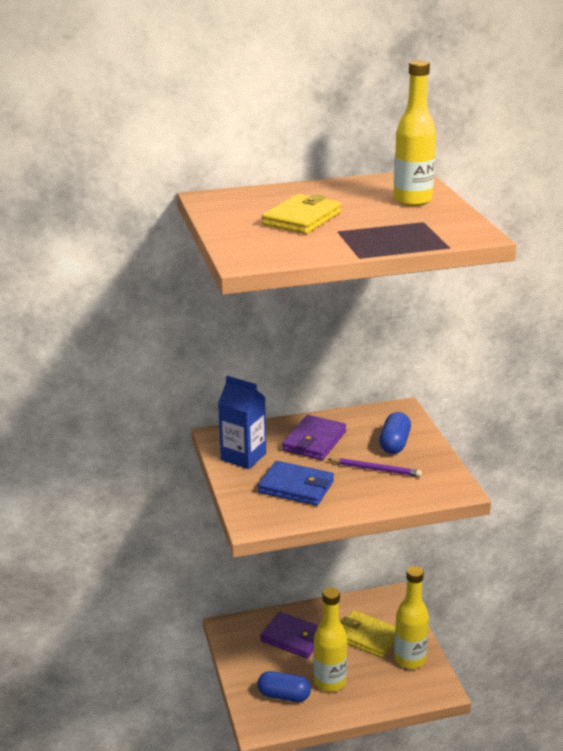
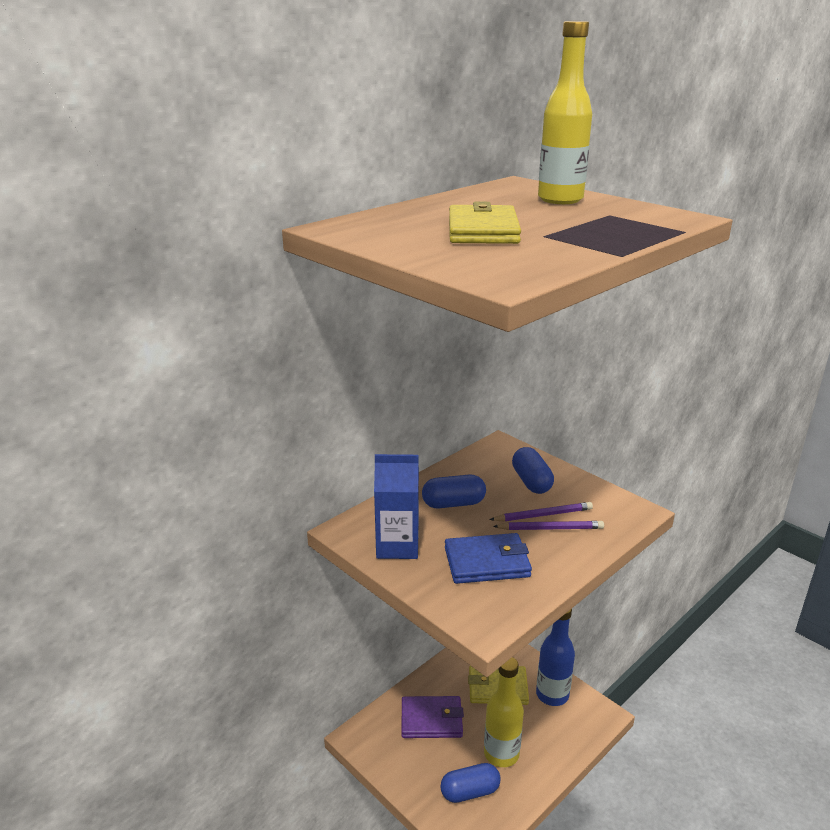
camera: 30 degrees left, 0 degrees up
purple wallet [282,415,346,460] -> blue capsule [422,474,486,508]
yellow bottle [394,566,429,669] -> blue bottle [536,609,575,706]
none -> purple pencil [493,521,604,530]

